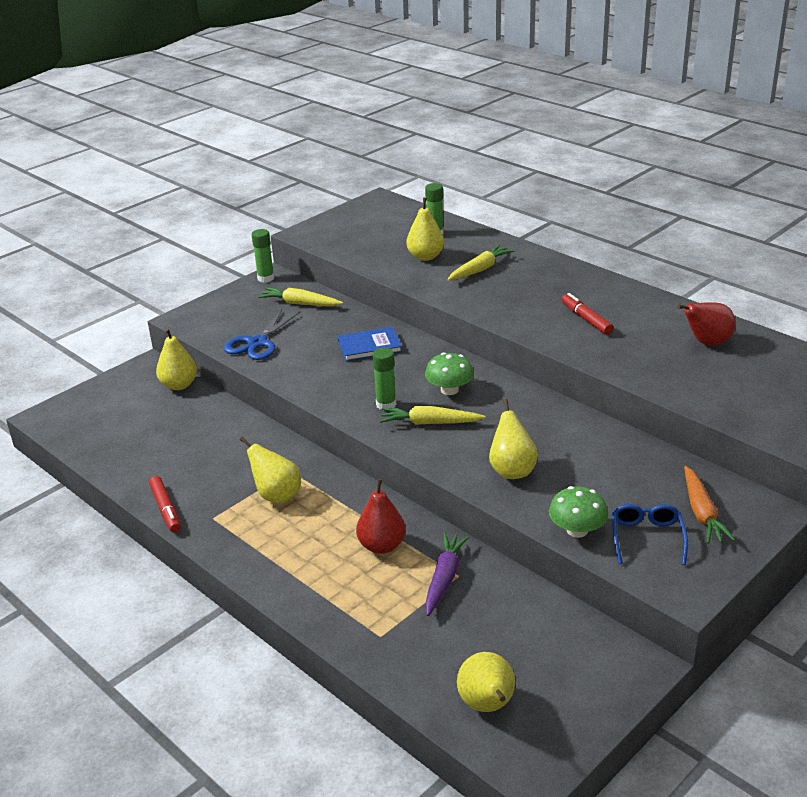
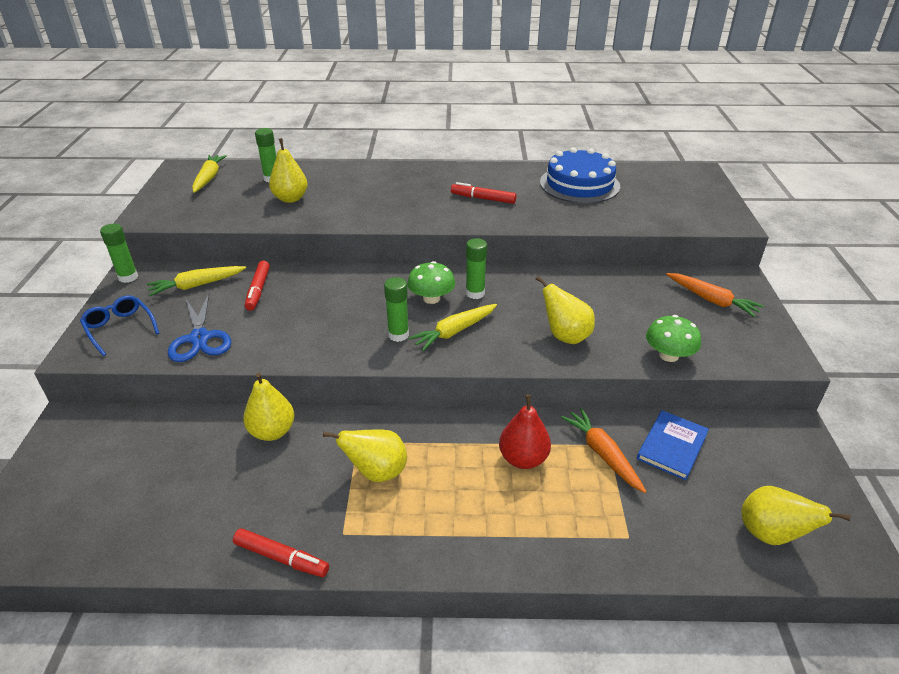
camera: 45 degrees left, 5 degrees up
yellow pear [156,328,197,390] -> yellow pear moved to [243,372,295,441]
blue book [338,327,402,361] -> blue book moved to [637,410,709,480]
purple carrot [425,532,469,616] -> orange carrot [561,408,647,493]
yellow carrot [447,245,514,281] -> yellow carrot moved to [192,155,227,193]
blue glasses [612,504,688,565] -> blue glasses moved to [80,295,159,356]
red pear [677,303,736,346] -> blue cake [540,147,620,203]
none -> red marker [245,261,270,311]
none -> green glue stick [466,238,487,299]

